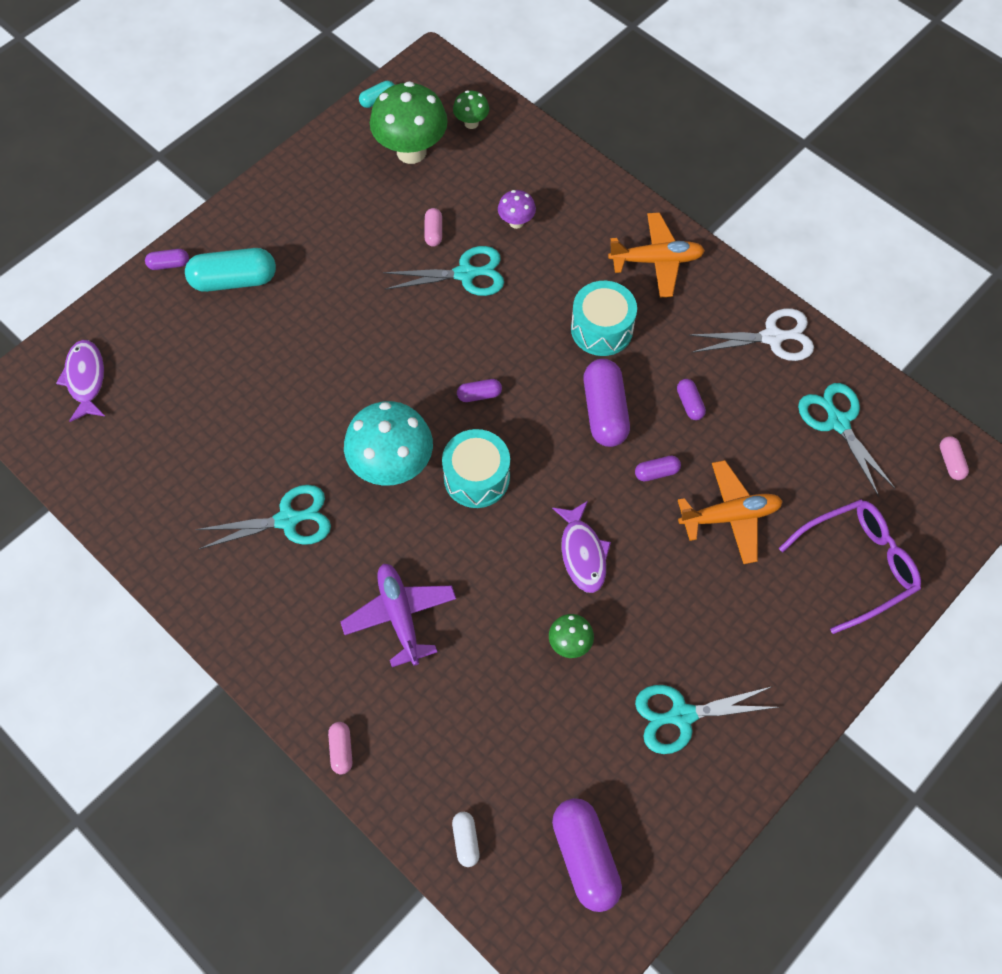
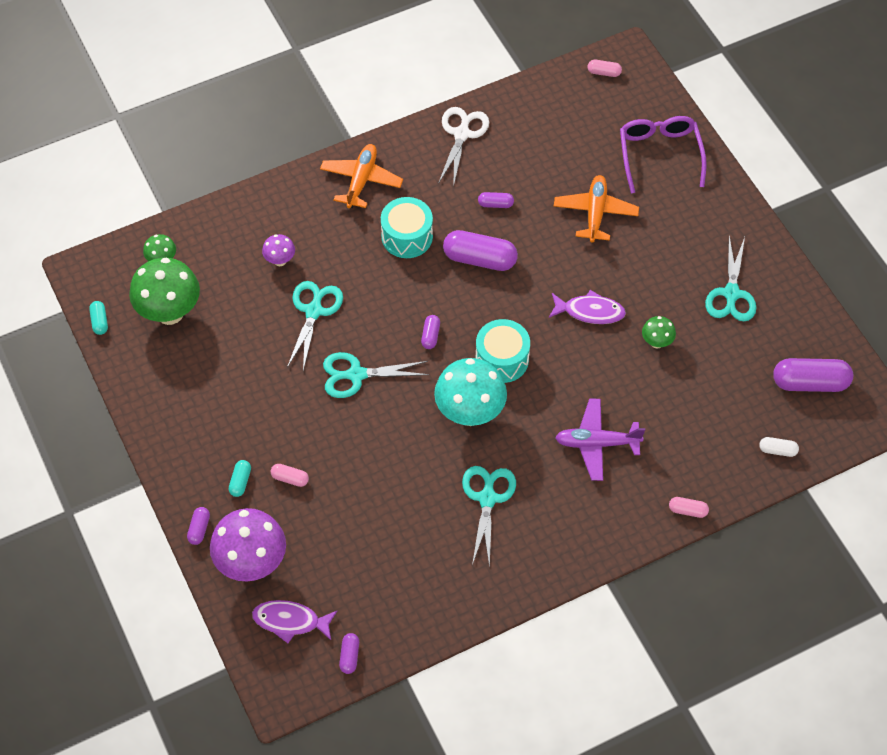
camera: 70 degrees left, 5 degrees down
turquoise capsule [185,248,276,292] -> turquoise capsule [228,460,251,497], size x0.49
pink capsule [424,208,442,247] -> pink capsule moved to [271,464,309,487]
purple capsule [635,456,681,481] -> purple capsule moved to [339,633,359,674]
turquoise scissors [798,383,896,497] -> turquoise scissors moved to [323,352,430,398]
none -> purple mushroom [210,508,286,581]

